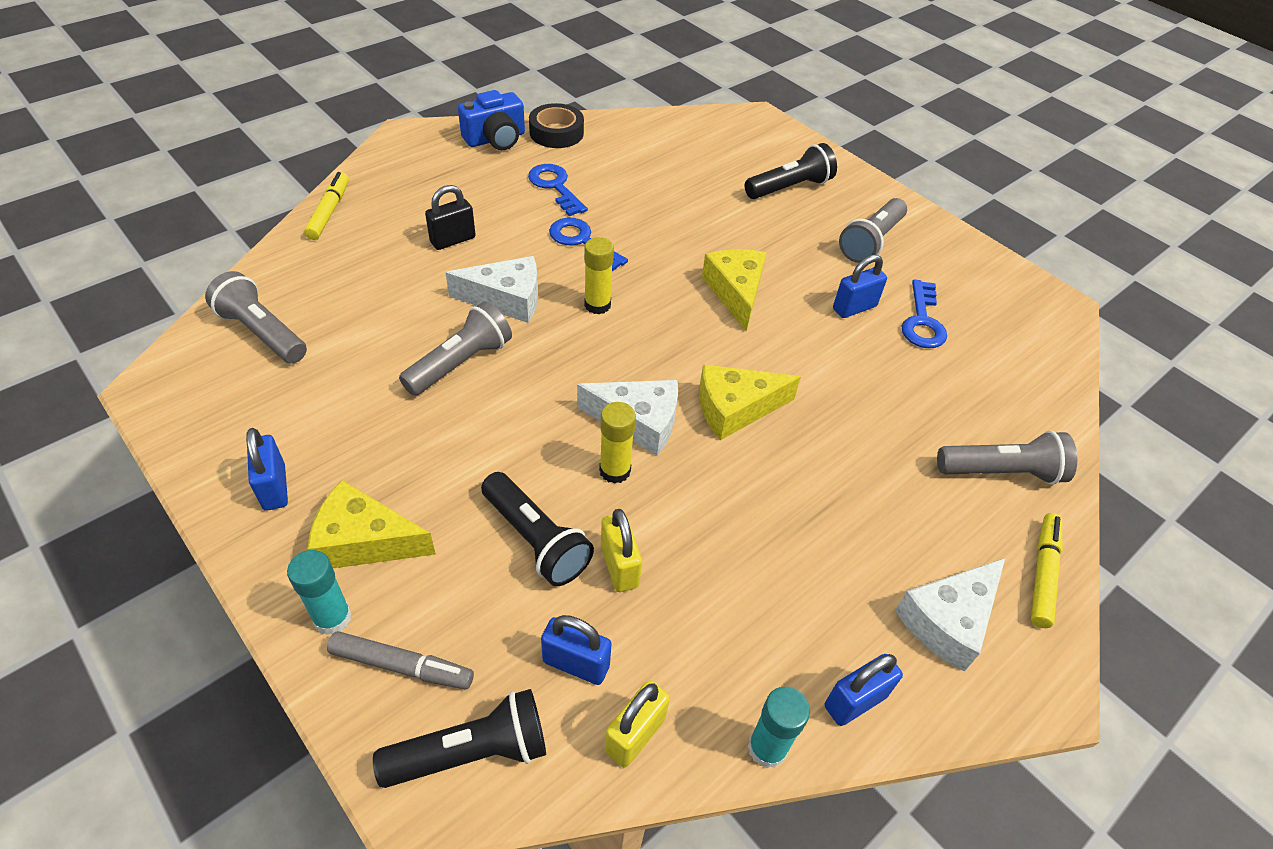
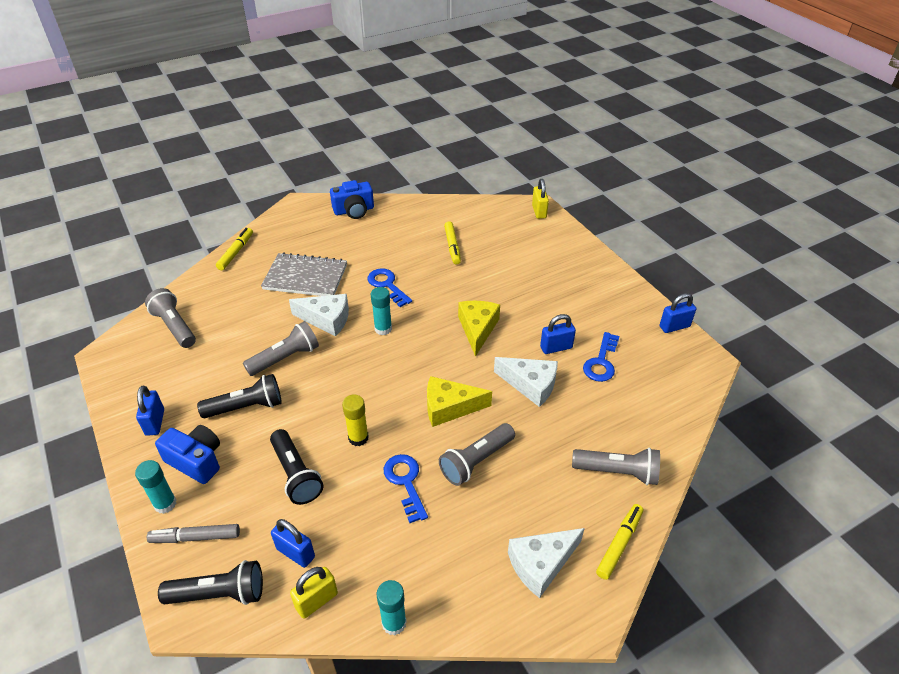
camera: 15 degrees right, 5 degrees down
yellow cheese [307,480,436,568] -> blue camera [155,425,220,484]
grey marker [327,631,474,689] -> grey marker turned 150 degrees clockwise [147,524,240,543]
black padlock [425,185,476,250] -> grey notebook [261,253,347,296]
blue key [528,164,588,216] -> blue key moved to [384,454,428,523]
black tape [529,103,584,148] -> none
white cheese [577,380,678,456] -> white cheese moved to [494,357,558,407]
yellow glue stick [584,237,614,314] -> turquoise glue stick [371,287,392,335]
yellow padlock [601,509,642,592] -> yellow padlock moved to [532,179,549,219]
black flashlight [745,143,837,199] -> black flashlight moved to [197,374,282,418]
blue padlock [825,654,903,726] -> blue padlock moved to [660,293,696,333]
grey flashlight [839,198,907,263] -> grey flashlight moved to [439,423,515,486]
none -> yellow marker [444,221,461,264]

